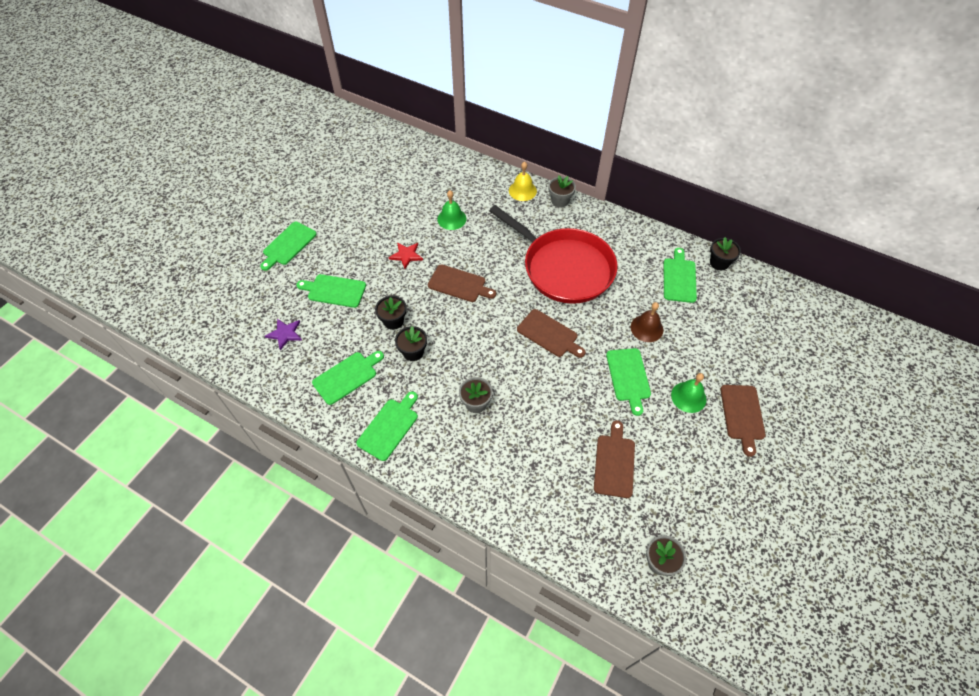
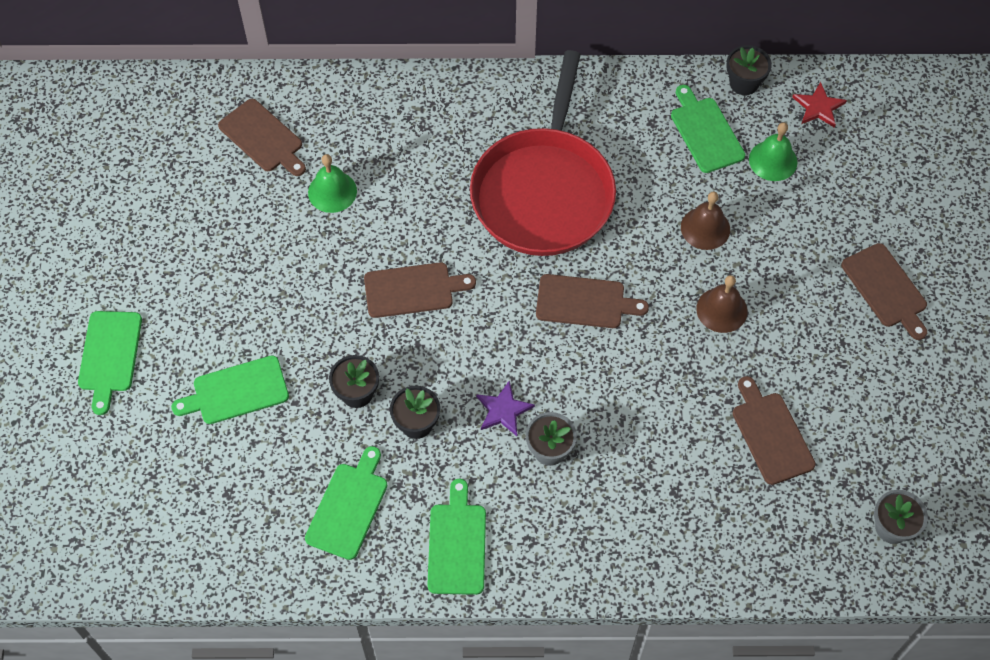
camera: 30 degrees left, 5 degrees up
purple star [265,319,302,350] -> purple star moved to [476,381,535,436]
red star [389,242,423,269] -> red star moved to [792,82,847,128]
red pan [490,205,617,304] -> red pan turned 90 degrees clockwise [470,50,616,256]
yellow bell [509,161,537,201] -> none
grey flower pot [548,175,576,207] -> none
green cutting board [606,348,651,416] -> brown bell [696,275,747,333]
green bell [671,373,707,413] -> green bell moved to [749,122,797,181]
none -> brown cutting board [218,99,306,176]

